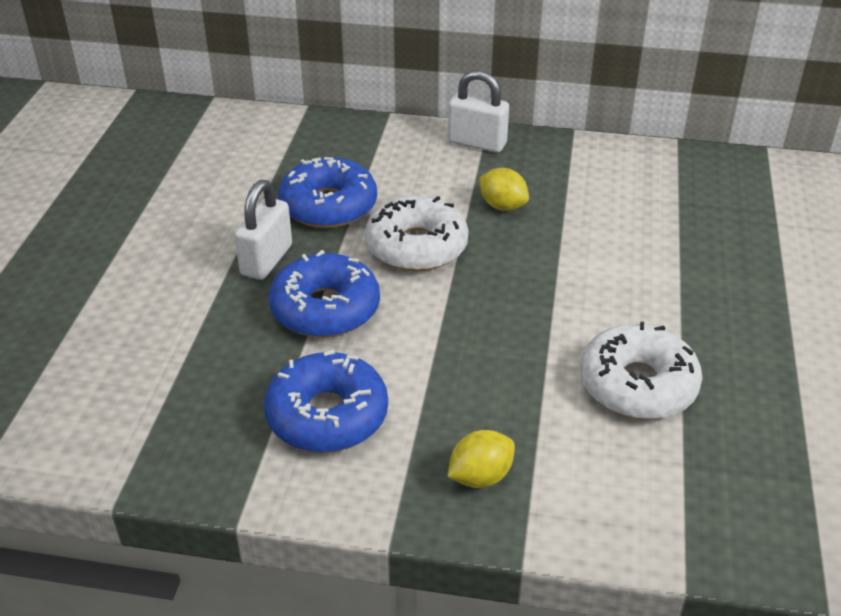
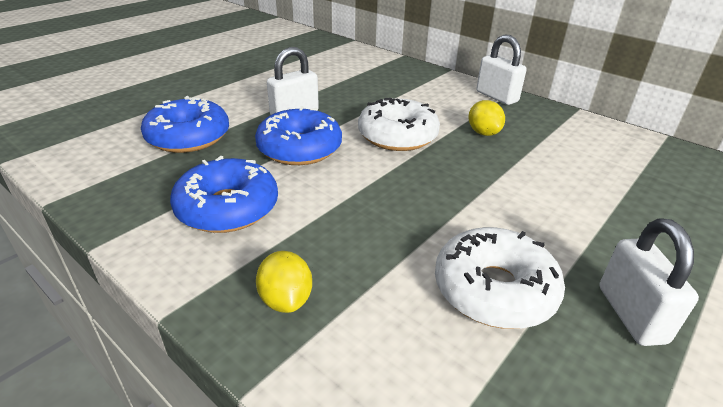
camera: 30 degrees right, 5 degrees down
blue donut [278,157,377,228] -> blue donut moved to [141,96,229,153]
yellow lemon [447,430,515,488] -> yellow lemon turned 75 degrees clockwise [256,251,312,313]
none -> white padlock [599,218,699,346]

